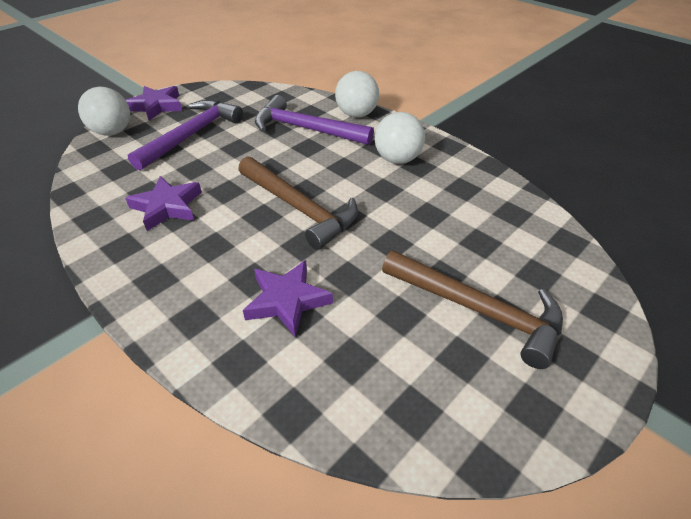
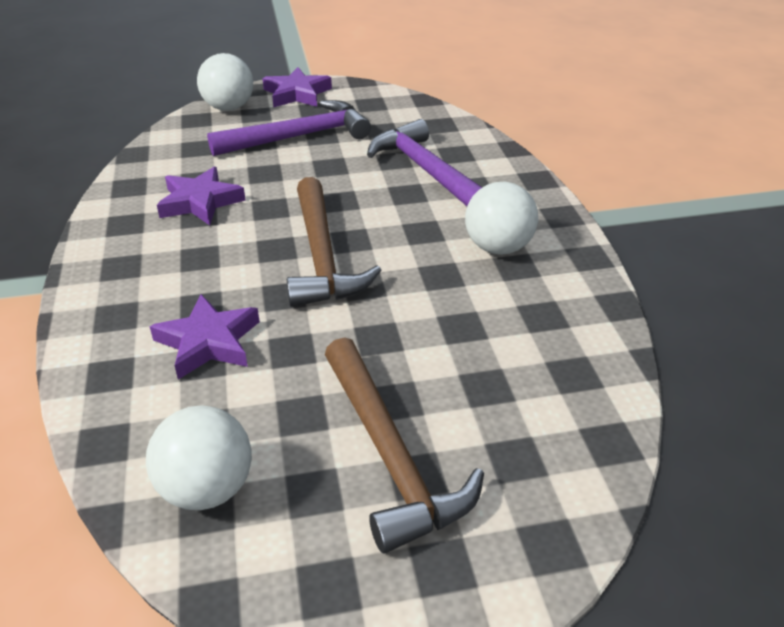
camera: 35 degrees right, 5 degrees down
white ball [335,71,379,118] -> white ball moved to [146,405,252,510]

